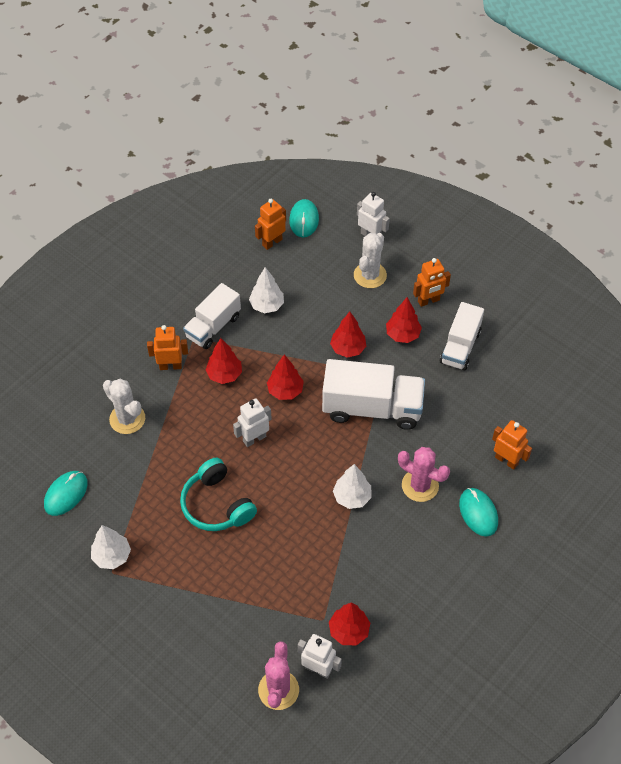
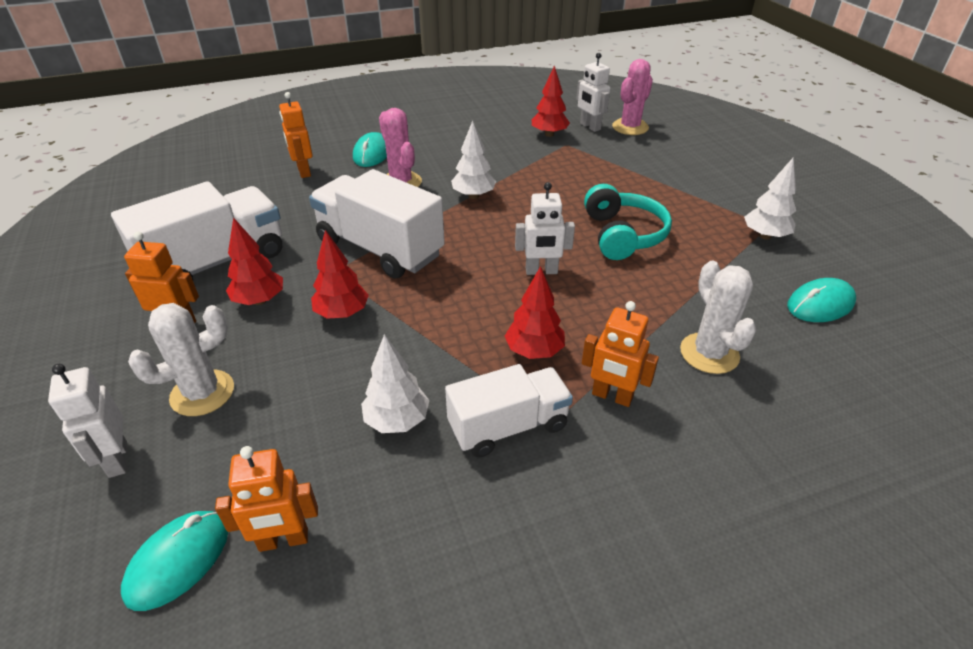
camera: 150 degrees left, 15 degrees down
red tree [267,355,304,400] -> none
white truck [440,302,484,371] -> white truck [111,181,282,280], size x1.54

